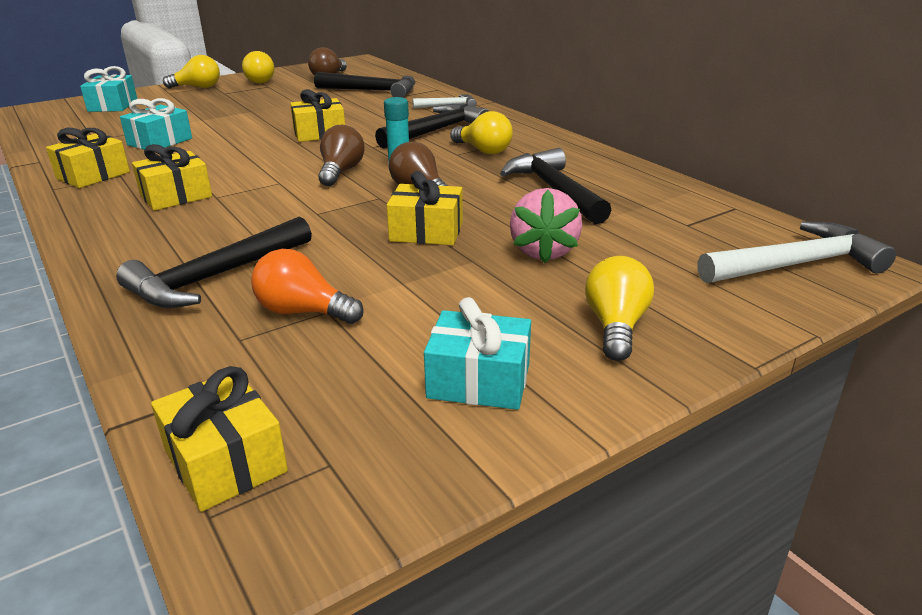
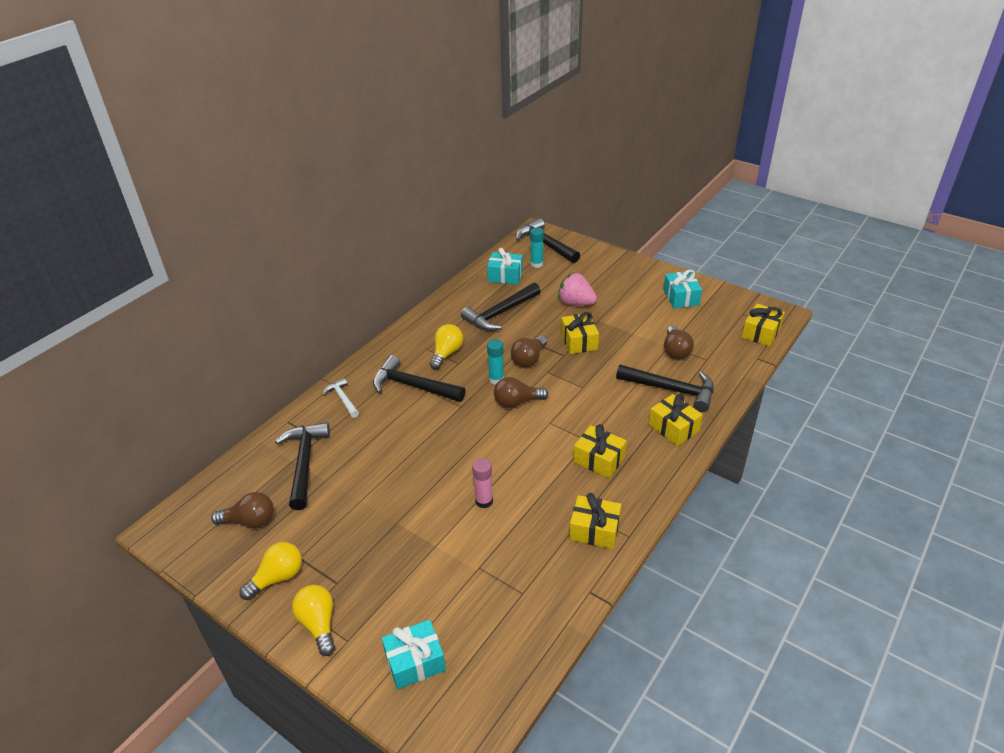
camera: 110 degrees left, 10 degrees up
turquoise gift [120,98,192,150] -> turquoise gift moved to [487,248,523,285]
orange light bulb [251,249,364,324] -> brown light bulb [664,326,694,359]
yellow gift [290,89,345,142] -> yellow gift moved to [649,394,703,446]
pink strawberry [510,188,582,263] -> pink strawberry turned 135 degrees counterclockwise [558,272,597,306]
yellow light bulb [585,256,654,361] -> none
white hammer [697,221,896,283] -> black hammer [516,218,580,263]
none -> pink glue stick [472,458,493,508]
none -> turquoise glue stick [530,228,544,268]

